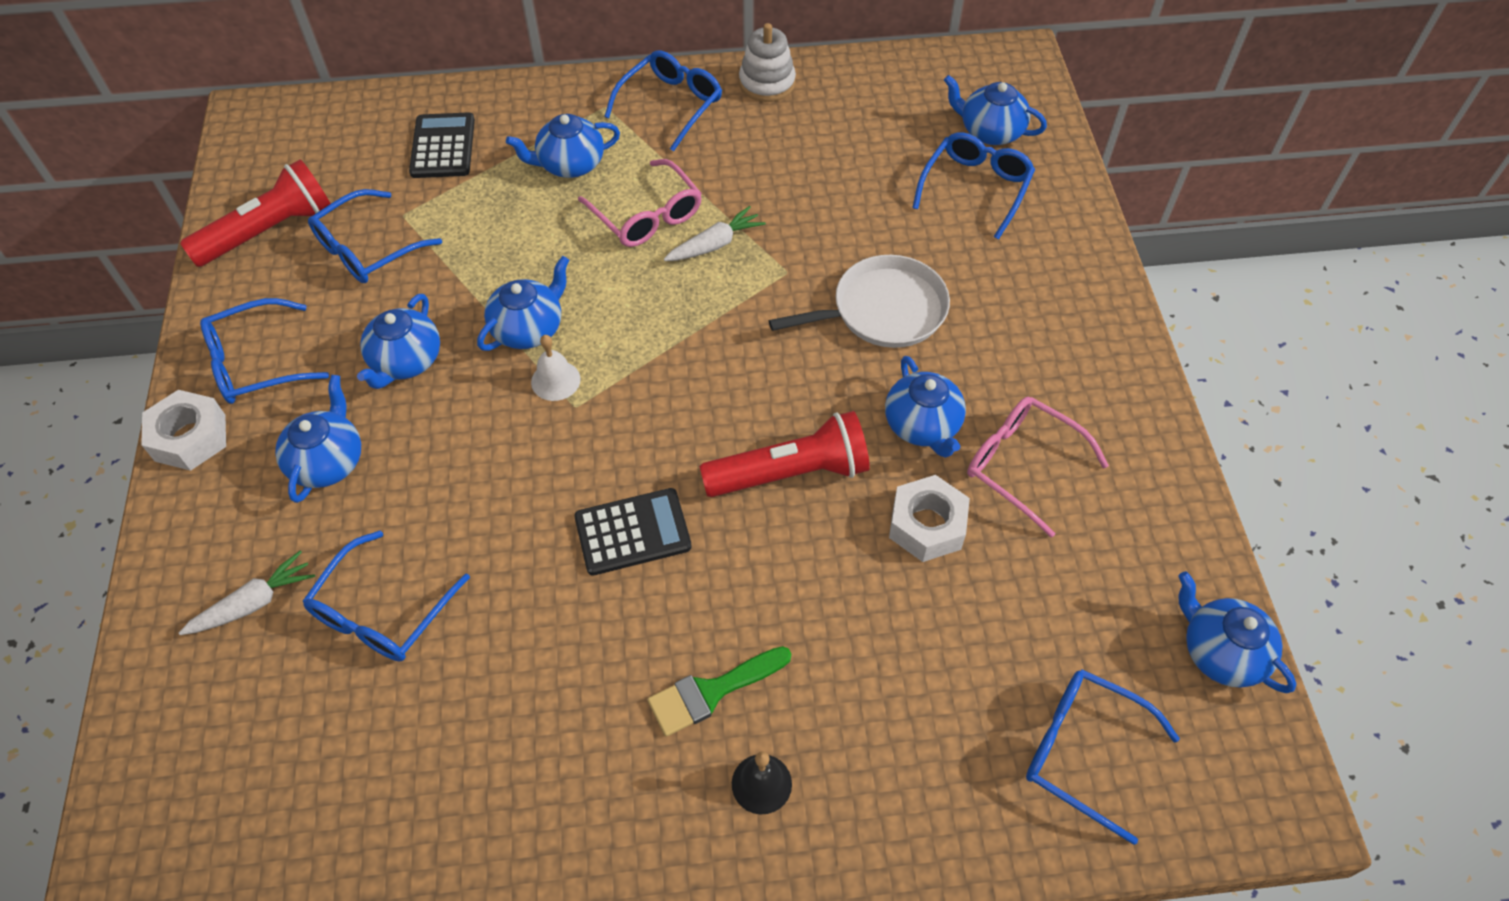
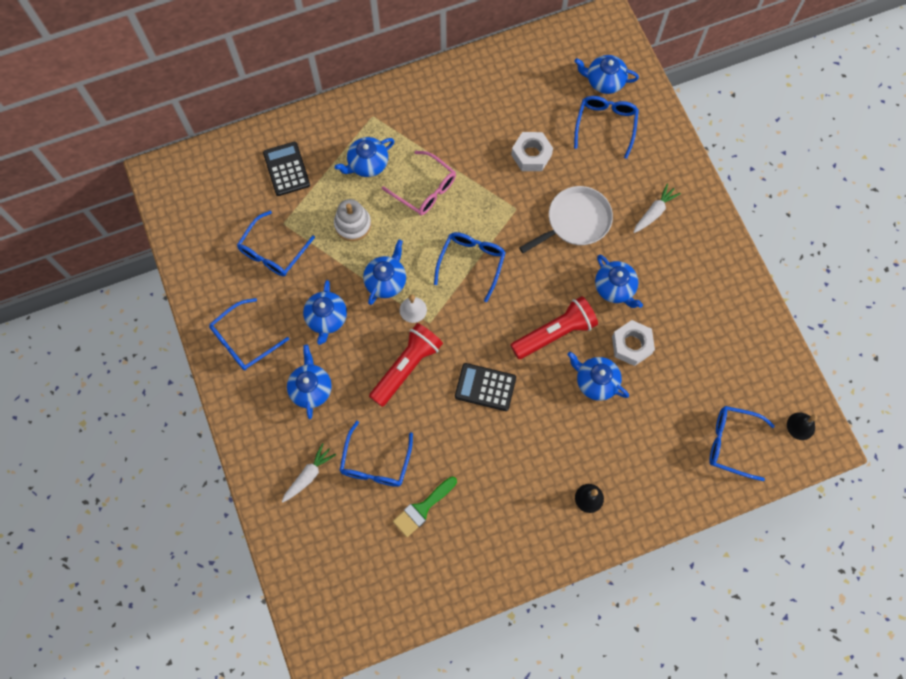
camera: 15 degrees left, 15 degrees up
white nut [141,390,226,471] -> white nut moved to [511,132,553,171]
red flashlight [180,159,331,267] -> red flashlight moved to [369,323,443,407]
black calculator [574,488,692,576] -> black calculator turned 135 degrees counterclockwise [455,363,516,411]
blue glasses [604,50,722,151] -> blue glasses moved to [434,232,506,302]
green brush [647,646,791,737] -> green brush moved to [393,476,457,537]
white carrot [664,206,766,261] -> white carrot moved to [634,183,681,233]
white stacking toy [739,23,796,102] -> white stacking toy moved to [334,199,371,241]
pink glasses [967,397,1109,538] -> none
blue teapot [1178,571,1296,693] -> blue teapot moved to [567,352,629,401]
none -> black bell [787,412,817,440]

